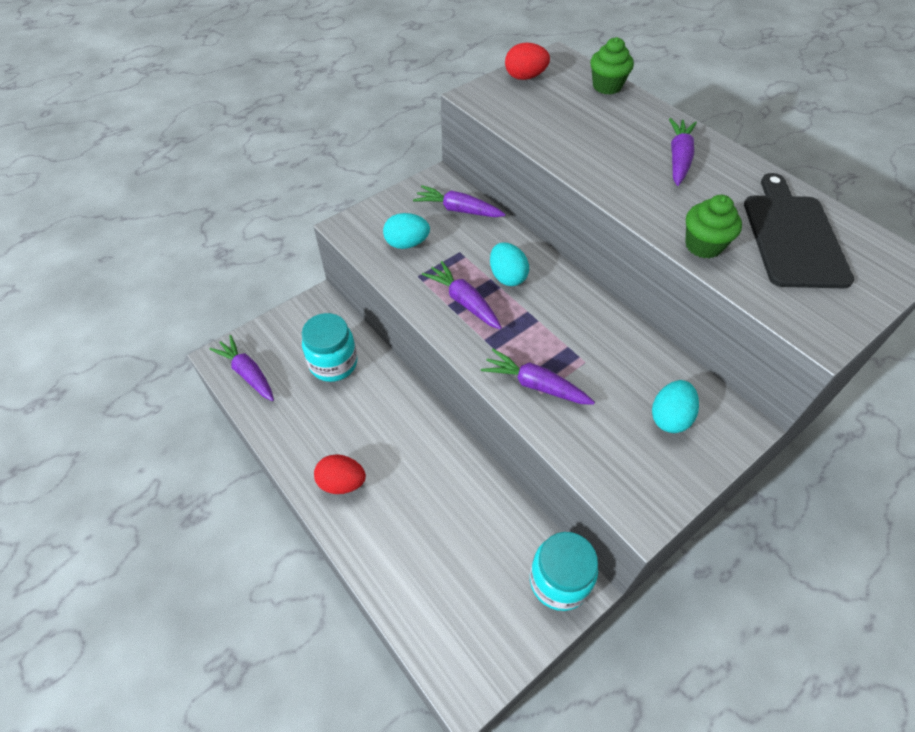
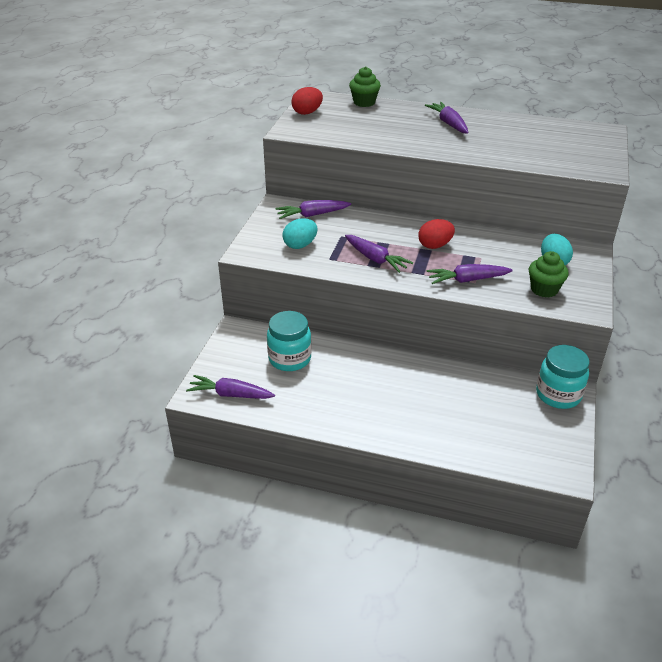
camera: 35 degrees left, 15 degrees down
red egg [314,454,366,494] -> red egg moved to [418,219,455,249]
purple carrot [422,261,502,329] -> purple carrot turned 150 degrees counterclockwise [345,235,413,273]
turquoise egg [490,243,529,286] -> none
green cupcake [685,195,742,258] -> green cupcake moved to [529,251,569,298]
black cutting board [744,173,854,288] -> none

